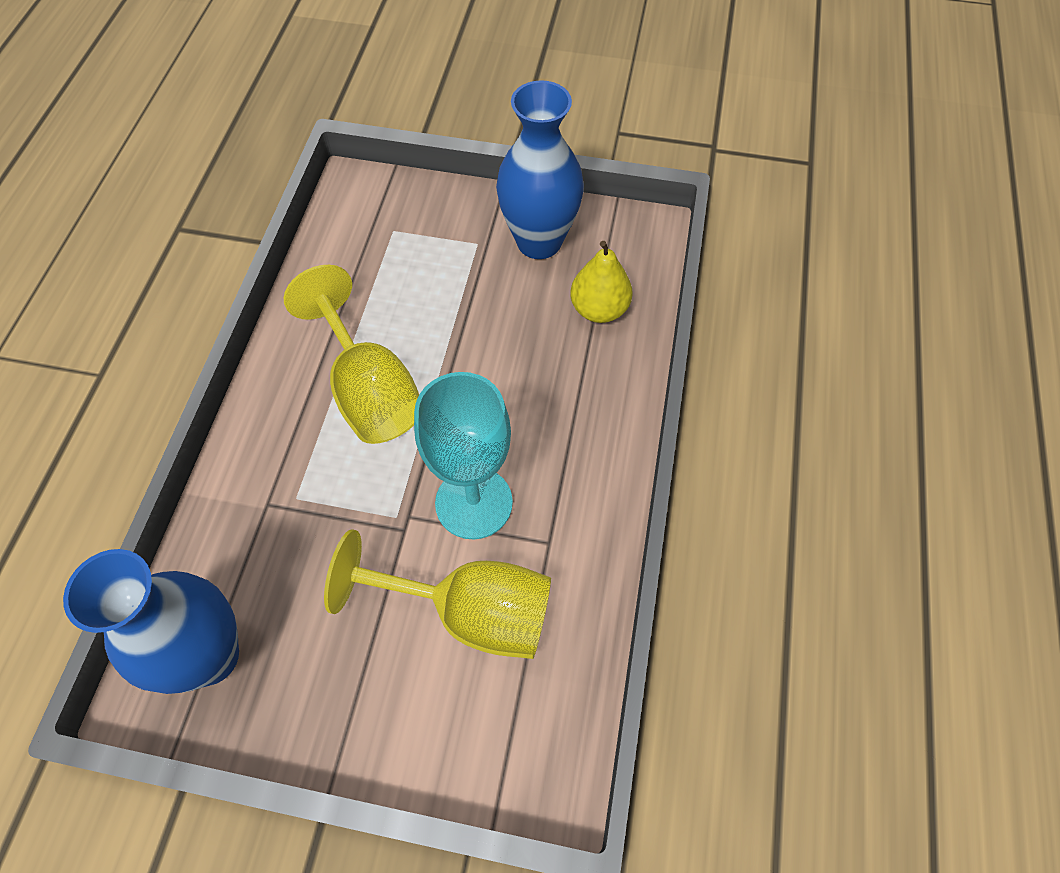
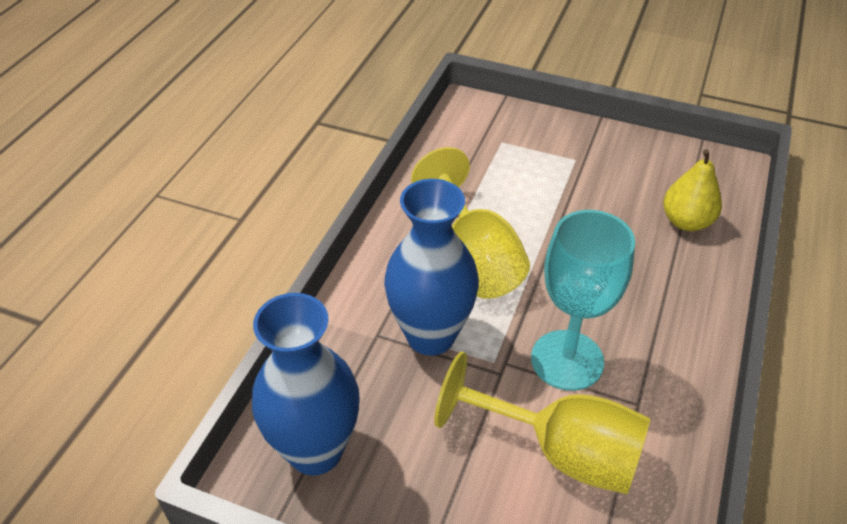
camera: 10 degrees right, 15 degrees down
blue vase [496,80,584,259] -> blue vase moved to [384,179,479,355]

